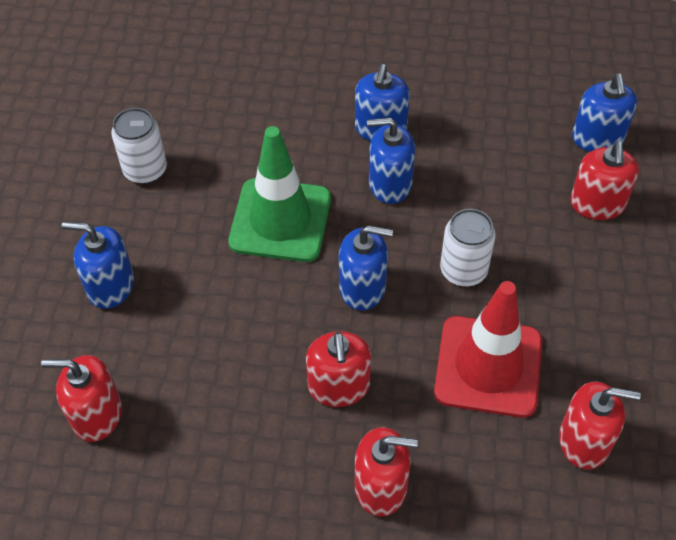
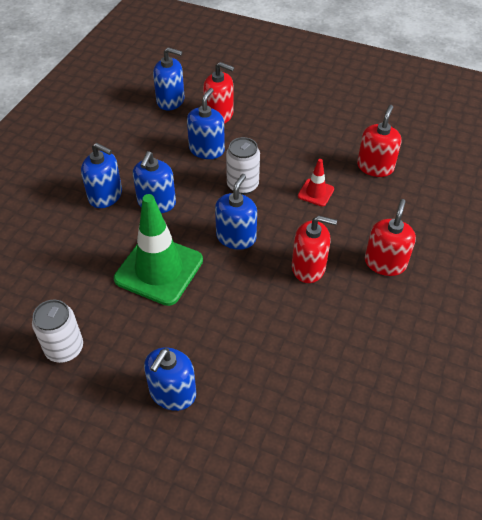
camera: 75 degrees left, 5 degrees down
red soap dispenser [41,355,122,442] -> none
red traffic cone [434,281,542,418] -> red traffic cone [298,159,334,207], size x0.47
none -> blue soap dispenser [187,88,225,159]

